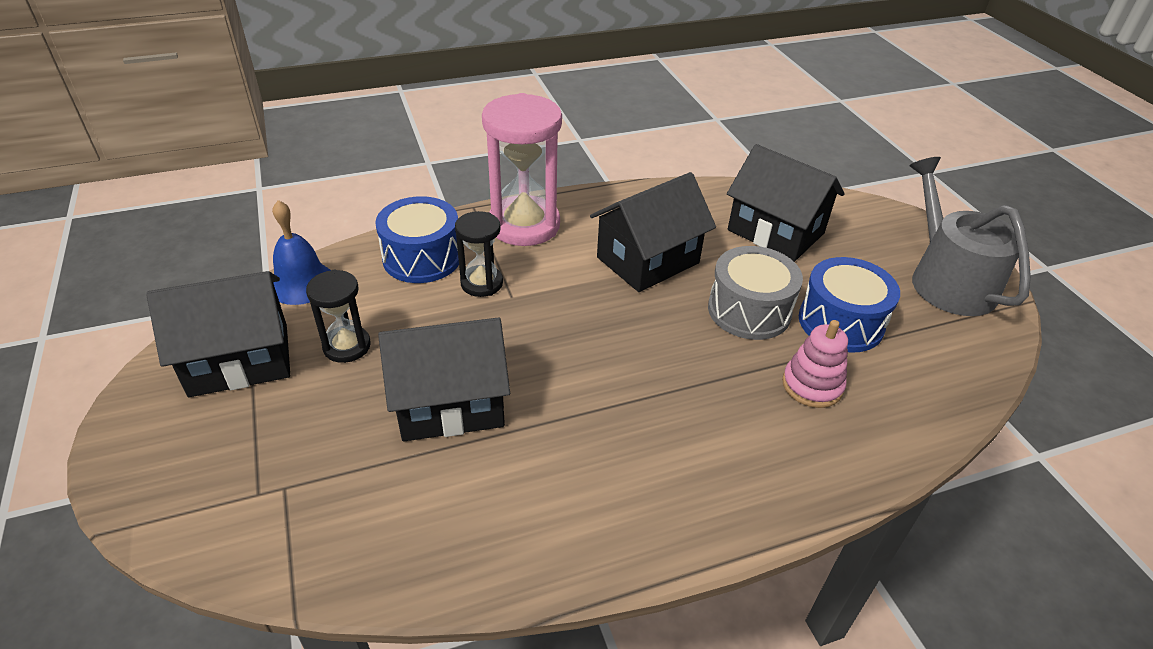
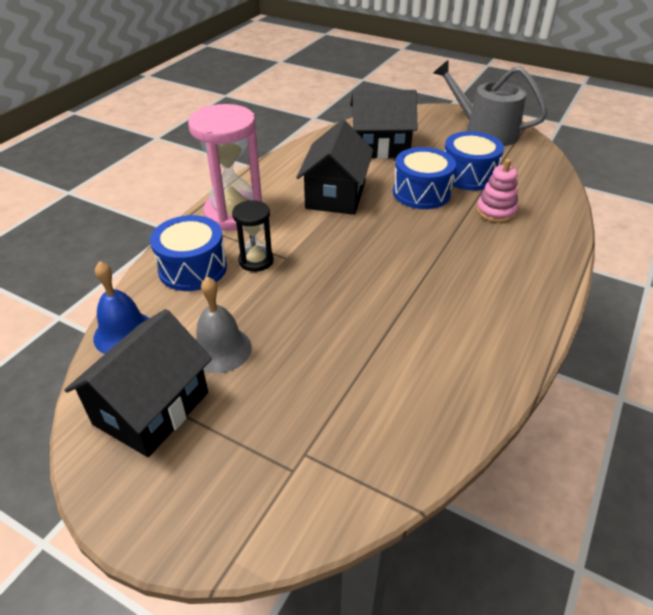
camera: 40 degrees left, 0 degrees up
black hourglass [306,270,371,363] -> grey bell [195,277,252,373]
black house [378,317,510,441] -> none
grey drum [708,246,803,340] -> blue drum [393,147,456,209]

